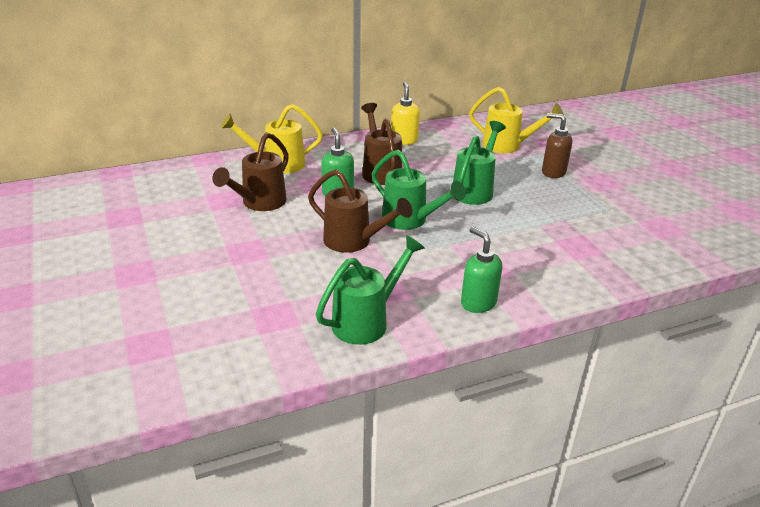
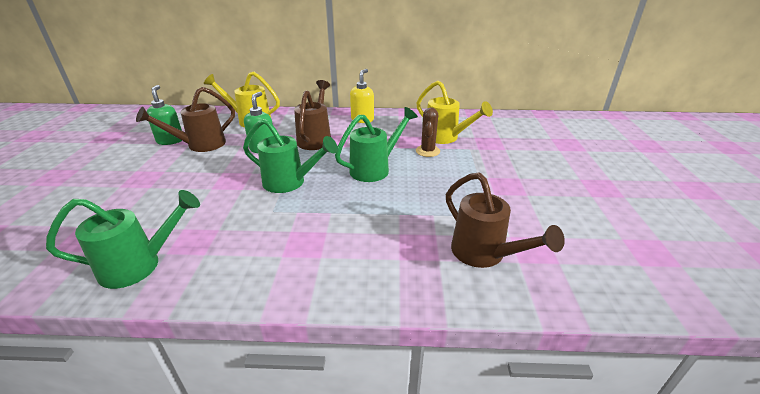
camera: 25 degrees right, 0 degrees up
brown watering can [308,169,412,253] -> brown watering can moved to [446,172,565,268]
green watering can [371,150,466,230] -> green watering can turned 45 degrees counterclockwise [243,119,338,193]
green soap dispenser [461,227,502,313] -> green soap dispenser moved to [147,85,182,145]
brown soap dispenser [542,113,572,178] -> none
none -> brown cactus [416,107,440,157]

